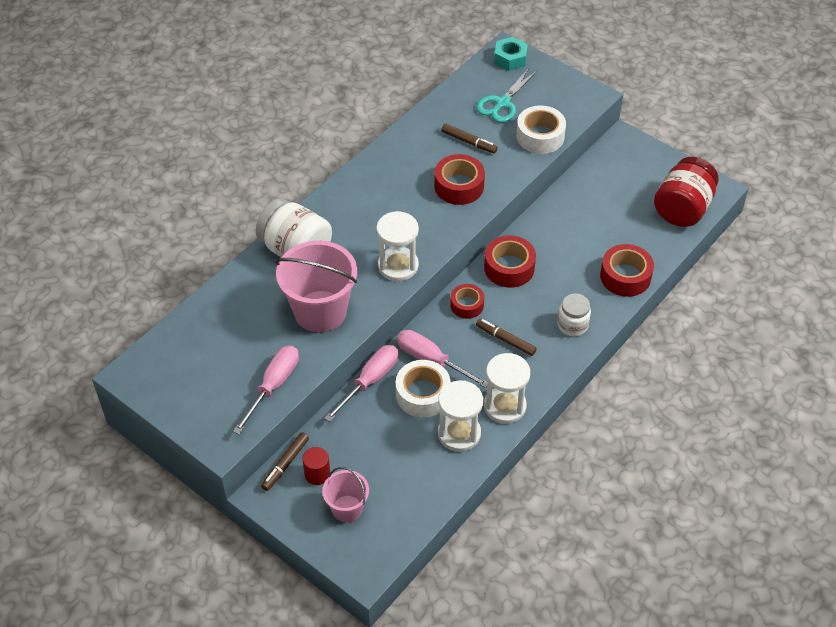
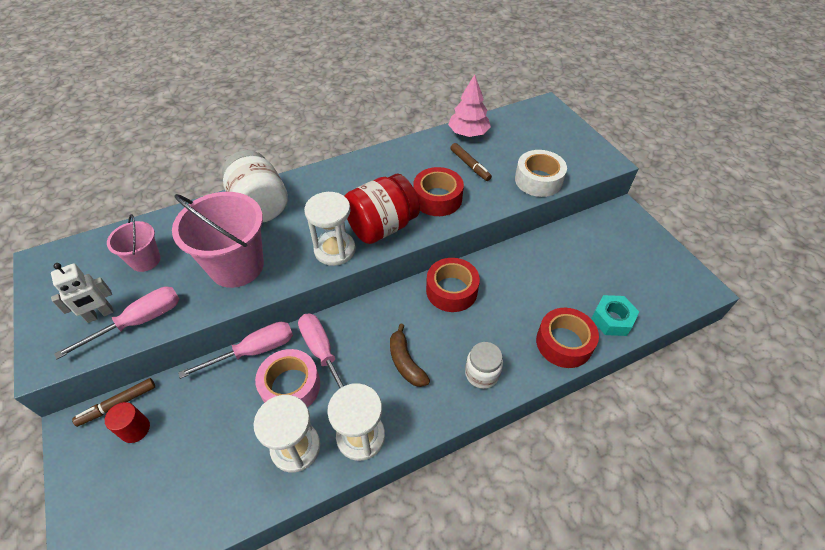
camera: 25 degrees right, 0 degrees up
pink bucket [322,467,369,522] -> pink bucket moved to [107,214,160,272]
white tape [396,360,451,418] -> pink tape [255,349,320,408]
red tape [450,284,484,319] -> none
turquoise scissors [476,68,538,123] -> none
brown marker [476,319,537,356] -> brown banana [390,323,430,387]
turquoise nut [494,37,528,71] -> turquoise nut moved to [591,295,639,336]
red jar [654,157,719,227] -> red jar moved to [344,174,420,244]
none -> white robot [51,263,114,323]
none -> pink tree [448,74,491,137]

